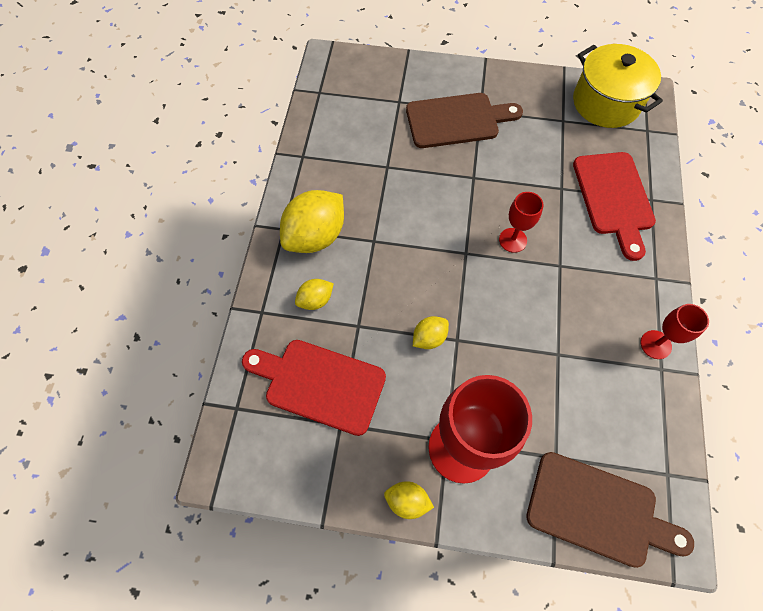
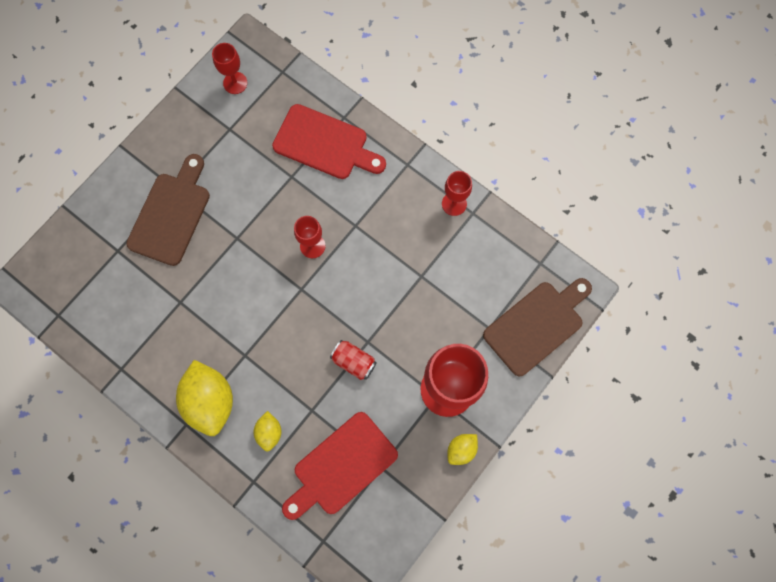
camera: 60 degrees left, 10 degrees up
yellow lemon [413,316,449,349] -> red can [330,340,377,380]
yellow pot [573,44,663,128] -> red goblet [212,43,247,94]

